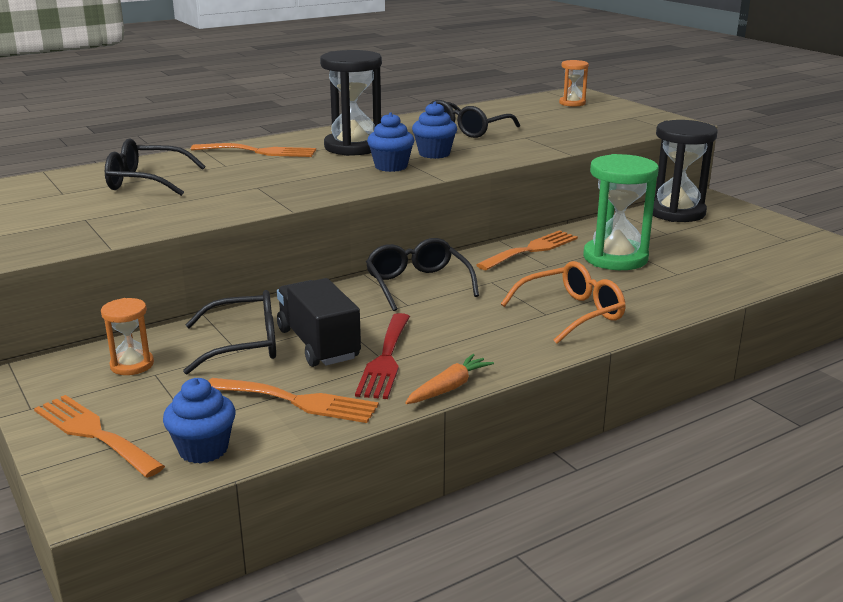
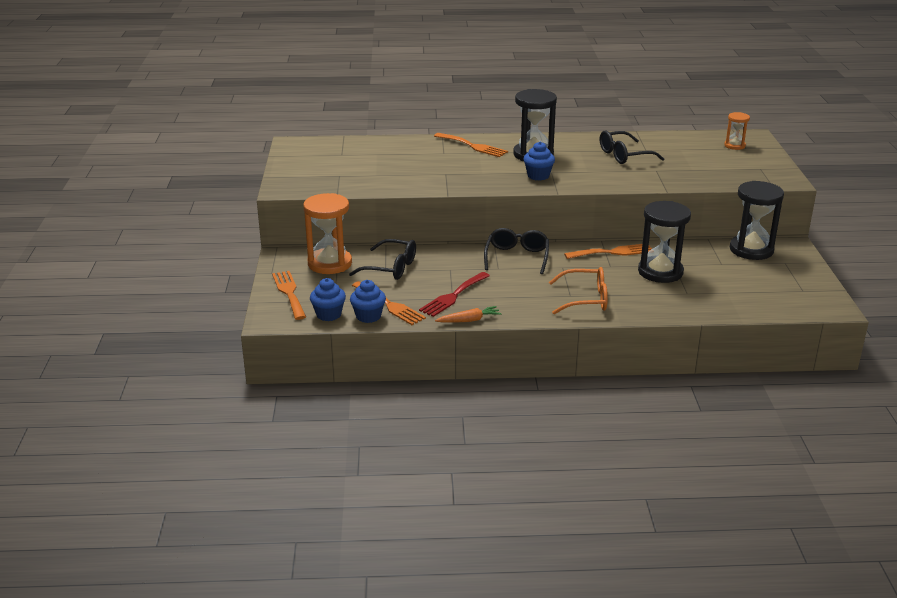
camera: 30 degrees right, 5 degrees up
orange hourglass [101,298,154,375] -> orange hourglass [303,193,352,274], size x1.91
black glasses [105,138,206,196] -> none
black truck [277,278,361,367] -> none
blue cupcake [412,102,457,159] -> blue cupcake moved to [350,280,386,323]
green hourglass [583,154,659,270] -> black hourglass [638,201,691,283]

